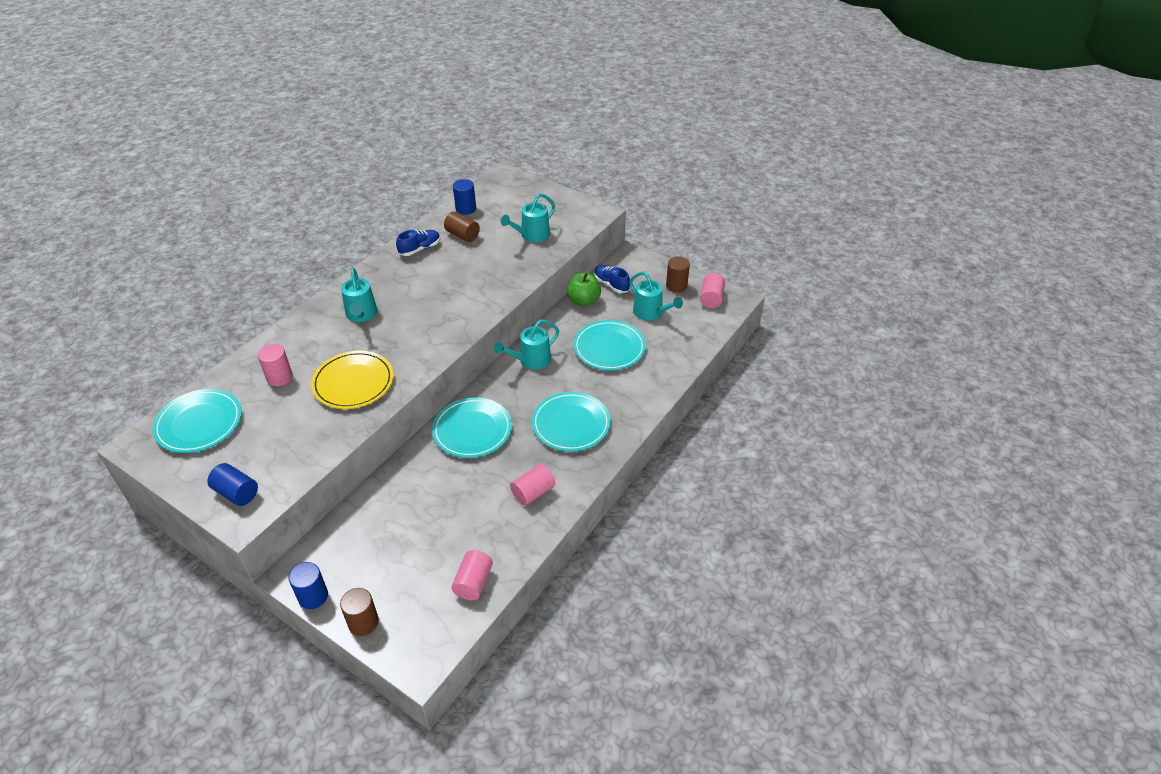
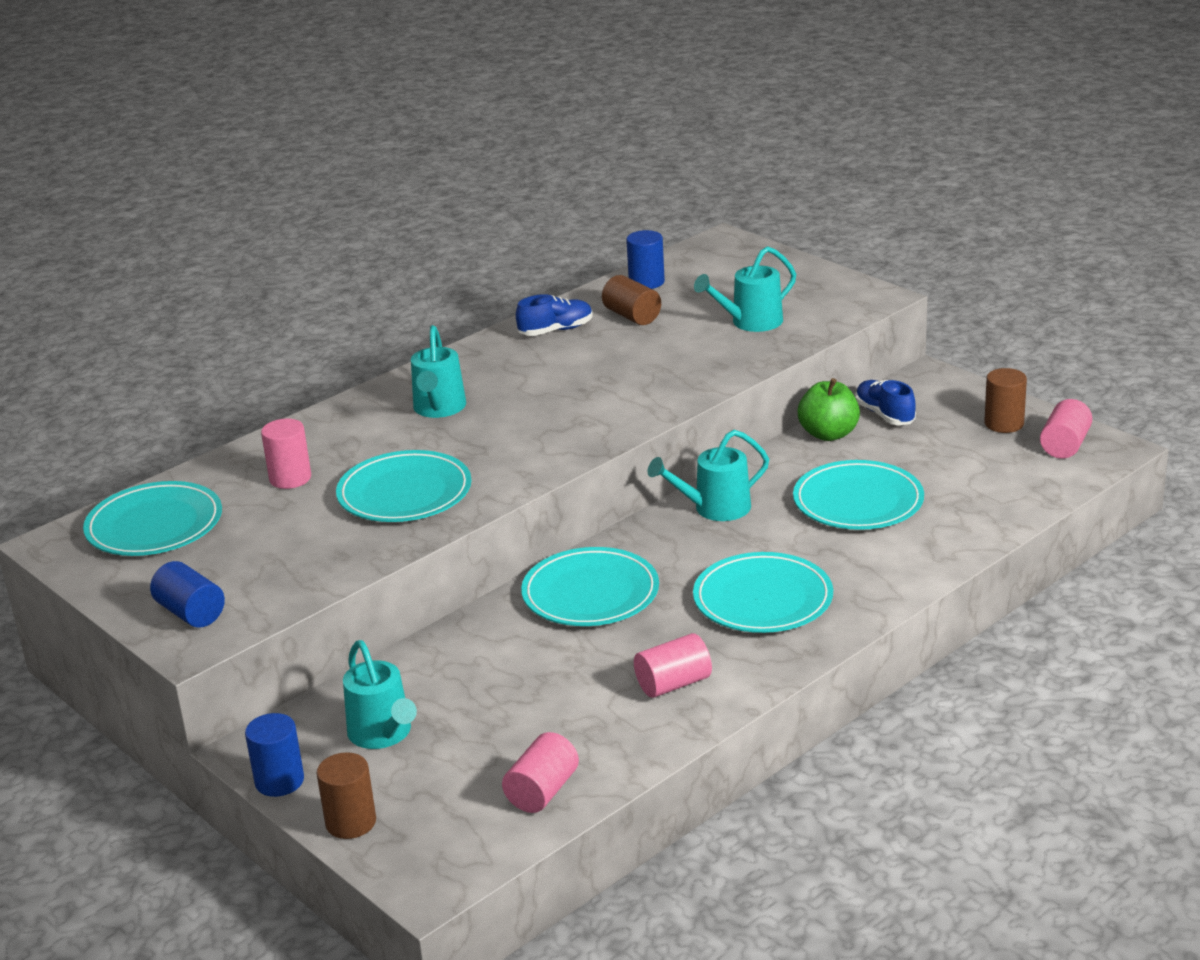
camera: 15 degrees right, 15 degrees down
yellow plate [311,351,394,409] -> turquoise plate [336,450,471,522]
turquoise watering can [629,271,683,321] -> turquoise watering can moved to [343,640,417,749]

